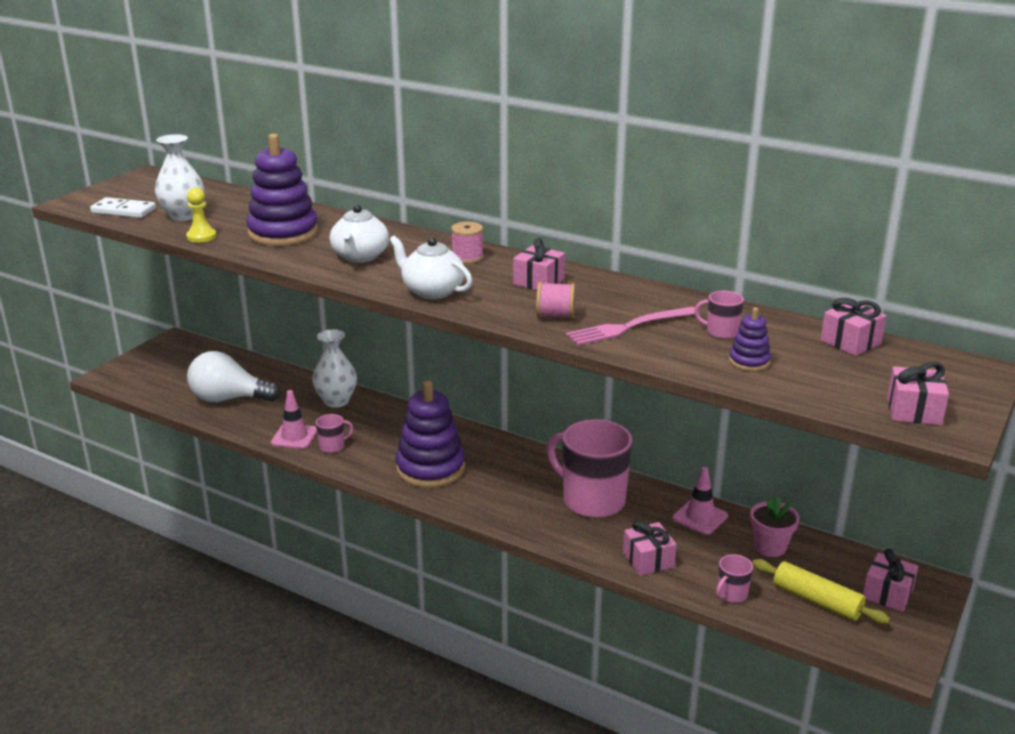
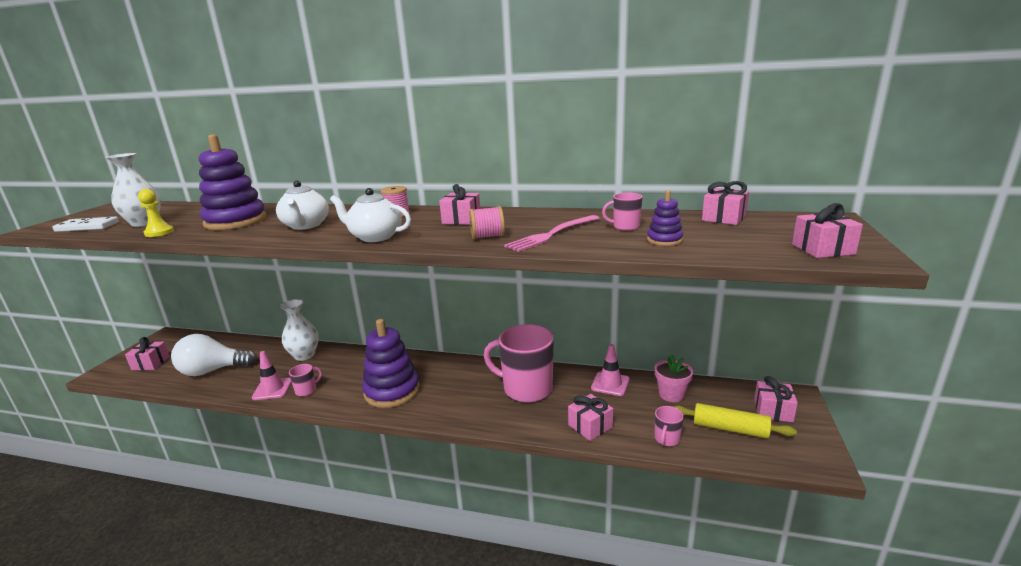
camera: 15 degrees left, 5 degrees down
none -> pink gift [125,337,170,370]

